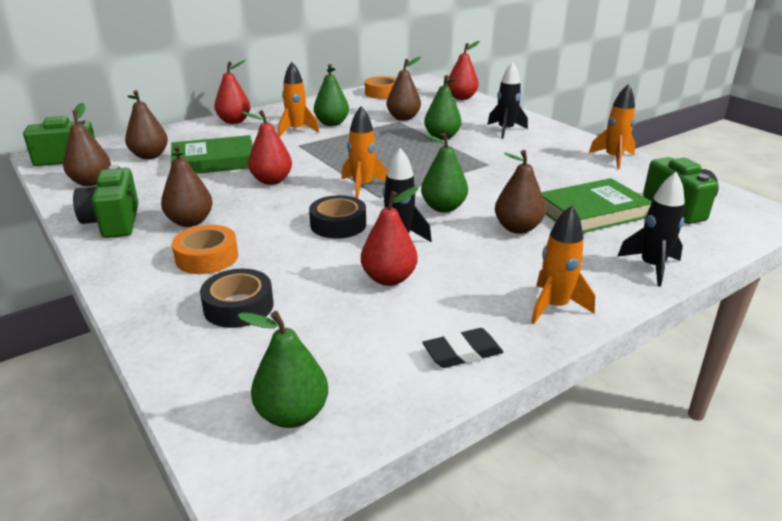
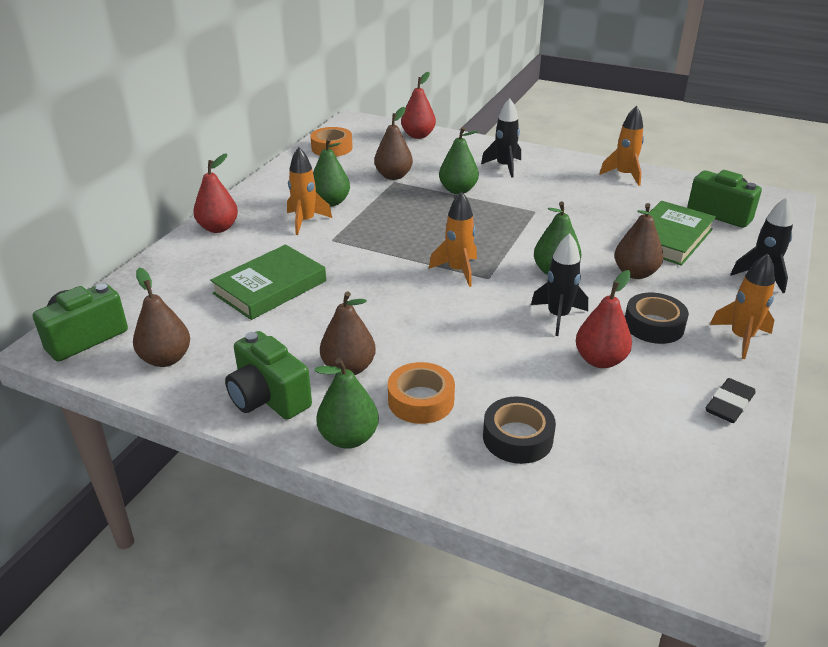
camera: 30 degrees left, 5 degrees up
brown pear [125,90,168,159] -> none
green pear [237,311,328,428] -> green pear moved to [315,358,379,449]
red pear [241,110,292,185] -> none
black tape [309,195,366,239] -> black tape moved to [625,293,689,344]

